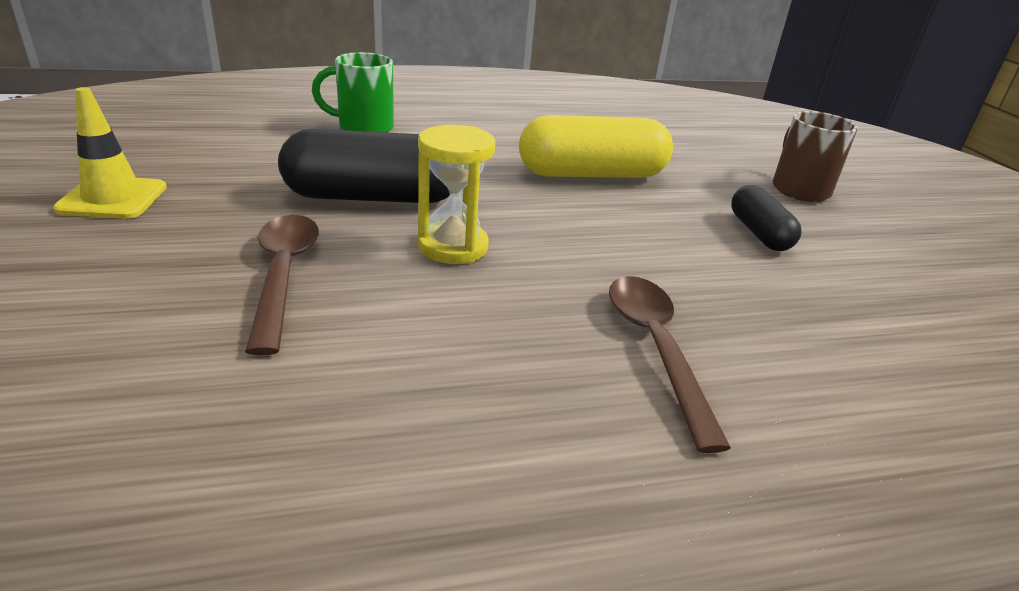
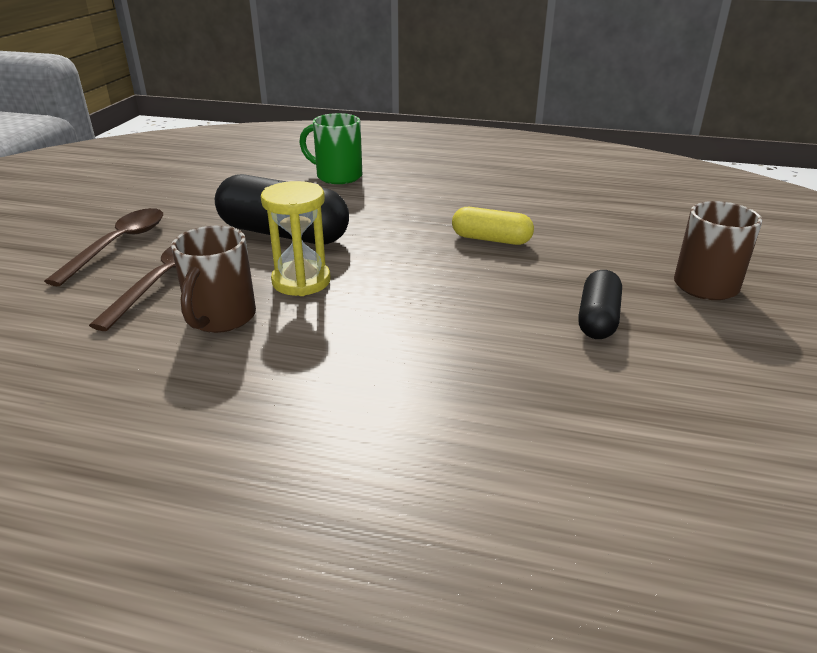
camera: 30 degrees right, 0 degrees up
yellow traffic cone [53,87,167,219] -> none
yellow capsule [519,115,673,178] -> yellow capsule [452,207,534,245], size x0.56
brown spoon [609,276,731,453] -> brown spoon moved to [44,208,163,286]
none -> brown mug [171,226,256,333]

